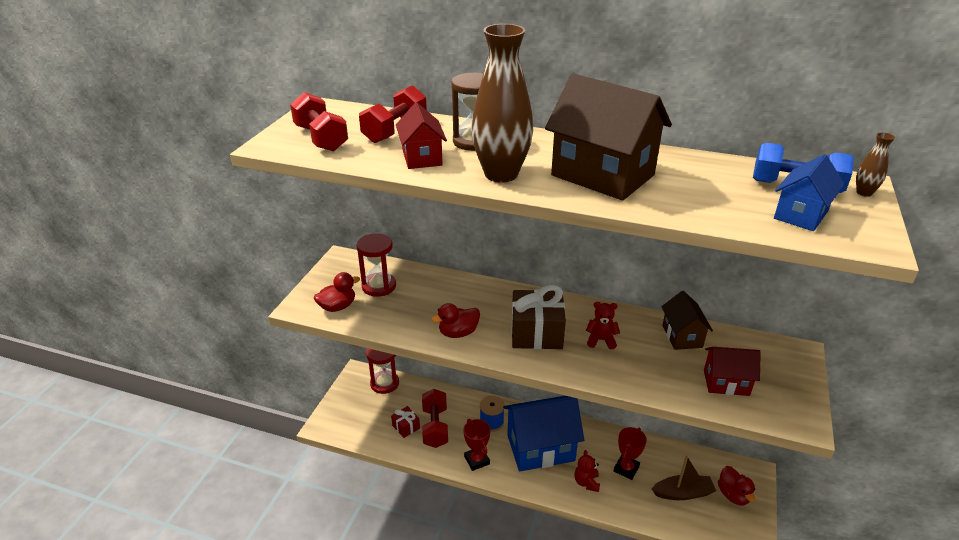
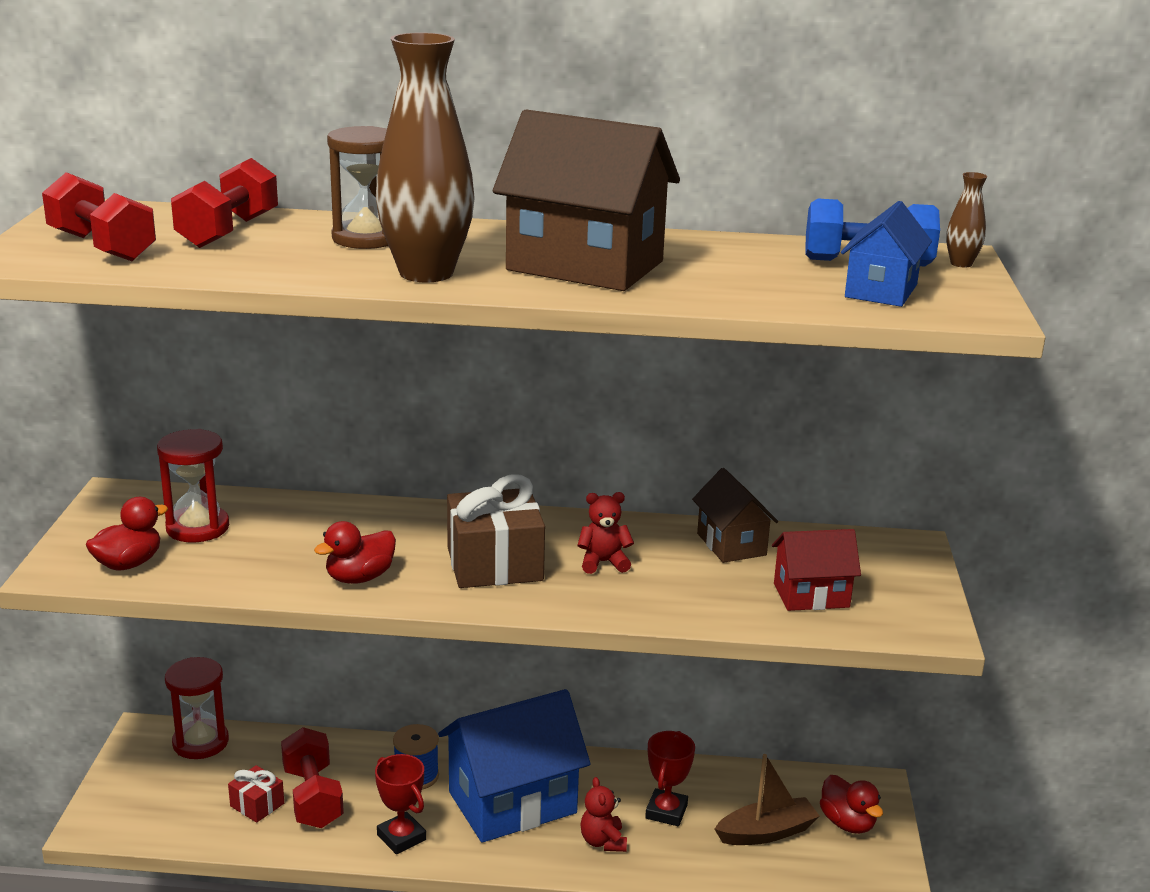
camera: 15 degrees left, 10 degrees down
red house [396,103,447,169] -> none

